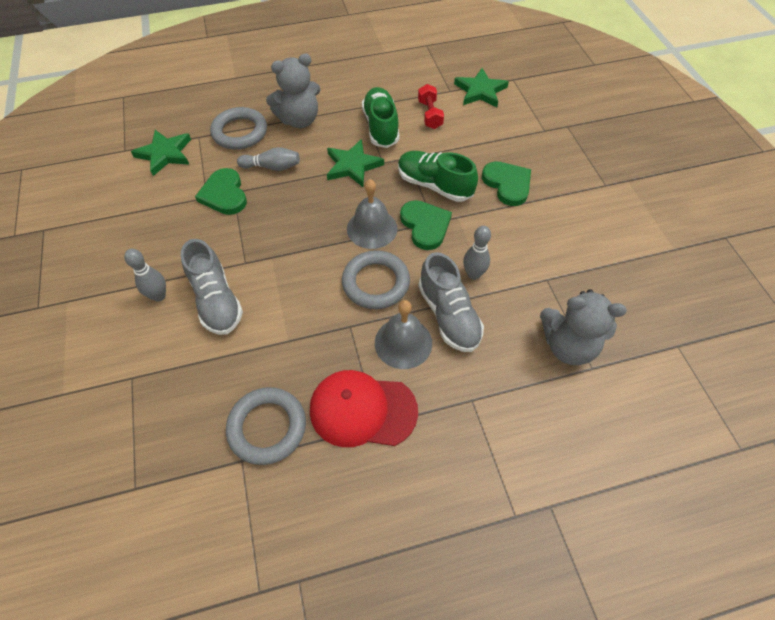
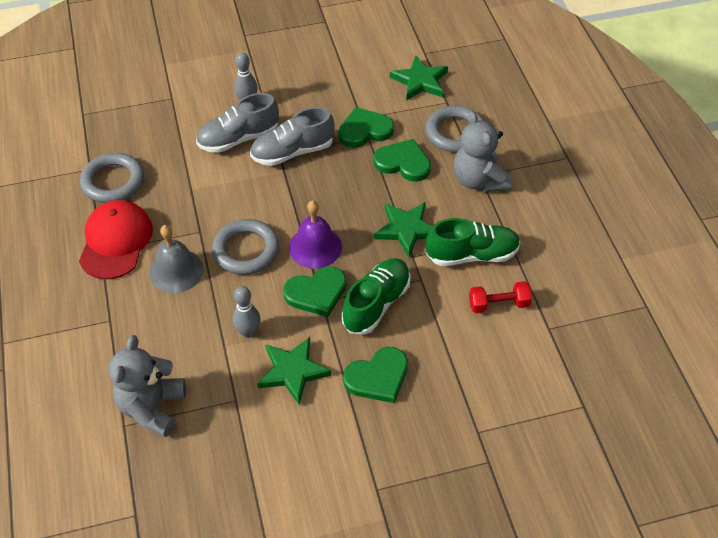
camera: 90 degrees right, 5 degrees down
grey bowling pin [237,147,300,171] -> green heart [373,139,431,182]
grey bell [347,179,398,249] -> purple bell [289,200,342,269]
grey shoe [418,252,484,352] -> grey shoe moved to [250,107,335,166]
green star [454,68,509,107] -> green star moved to [257,337,332,405]

